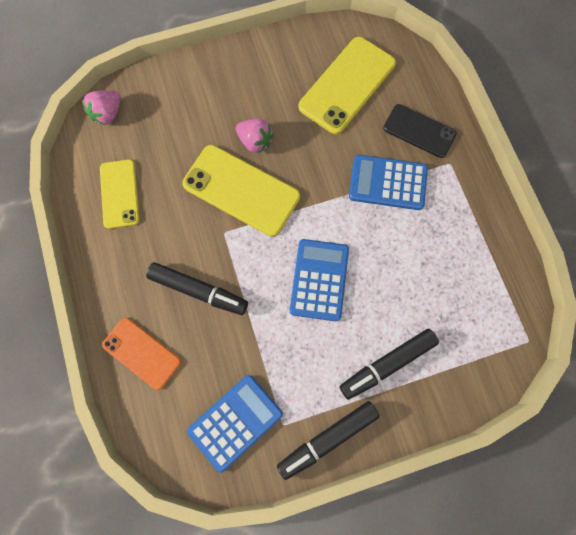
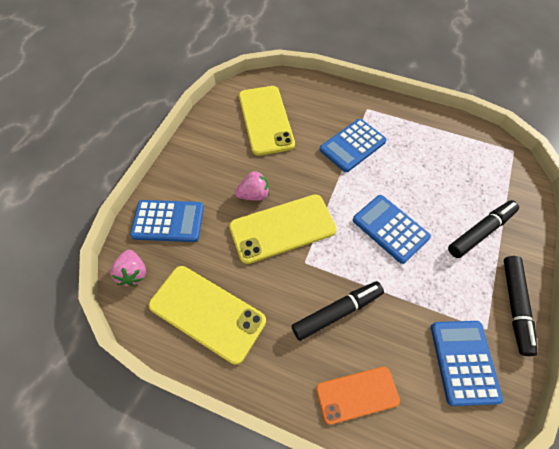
camera: 50 degrees left, 15 degrees down
yellow phone [100,159,140,229] -> yellow phone [149,266,266,365], size x1.58
black marker [340,329,439,400] -> black marker turned 135 degrees counterclockwise [448,200,519,258]
black phone [383,104,457,158] -> none
none -> blue calculator [130,200,204,242]

